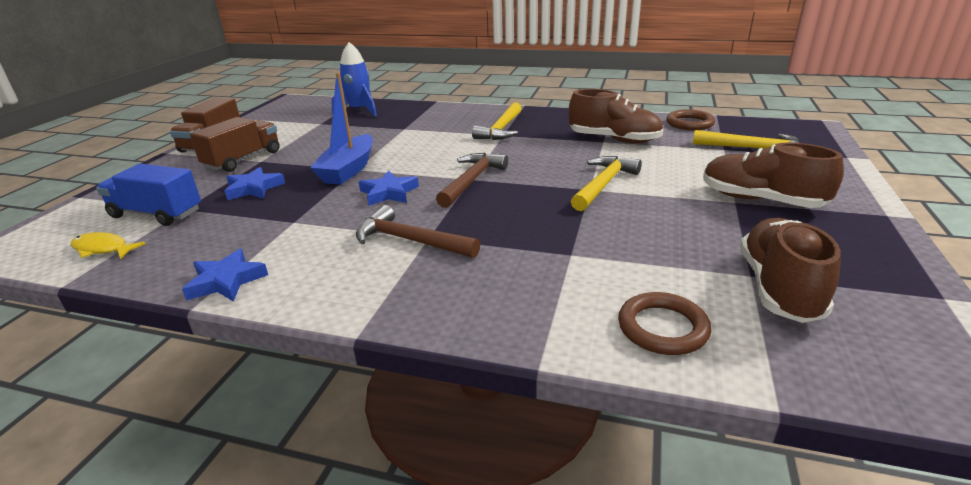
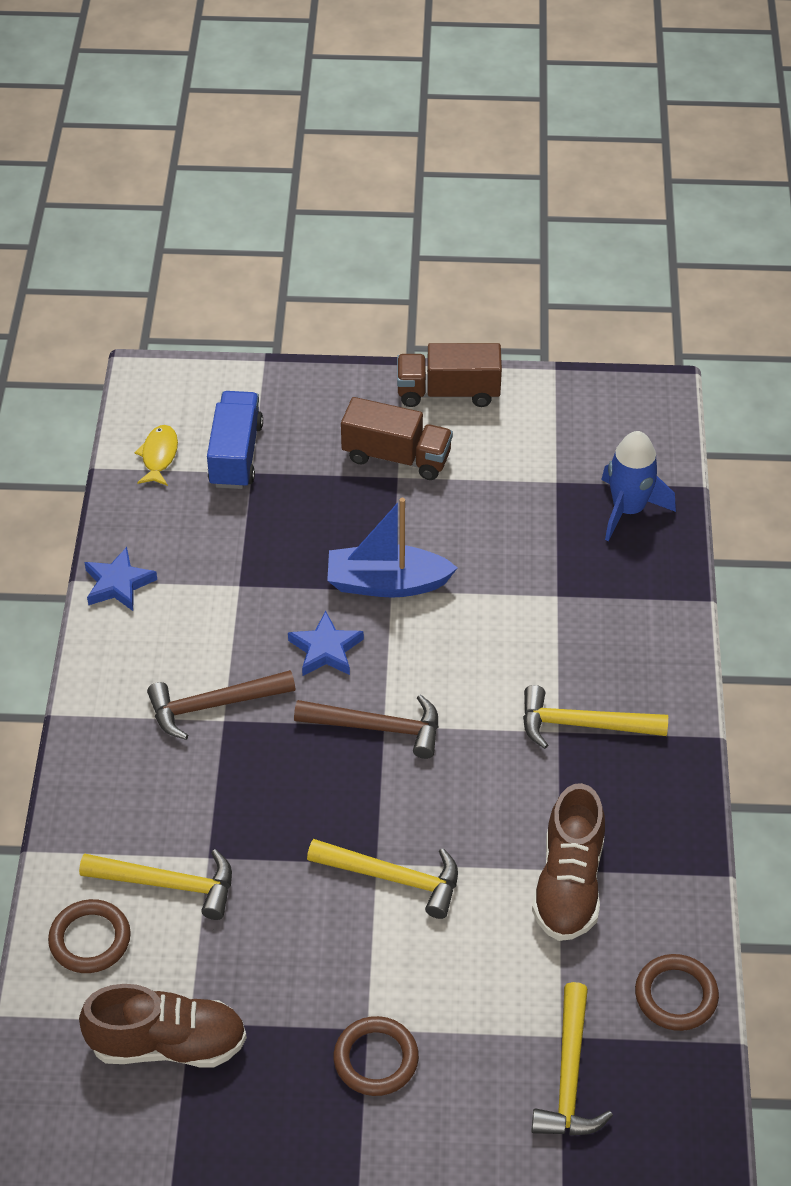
camera: 75 degrees right, 20 degrees up
blue star [225,167,285,200] -> none
brown hammer [356,205,480,258] -> brown hammer turned 120 degrees counterclockwise [147,670,295,740]
brown shoe [703,142,844,208] -> brown ring [334,1016,419,1096]
none -> yellow hammer [79,849,232,920]

